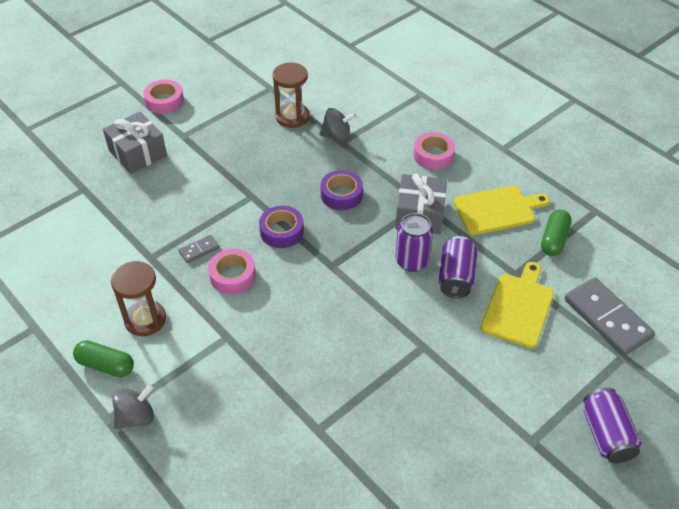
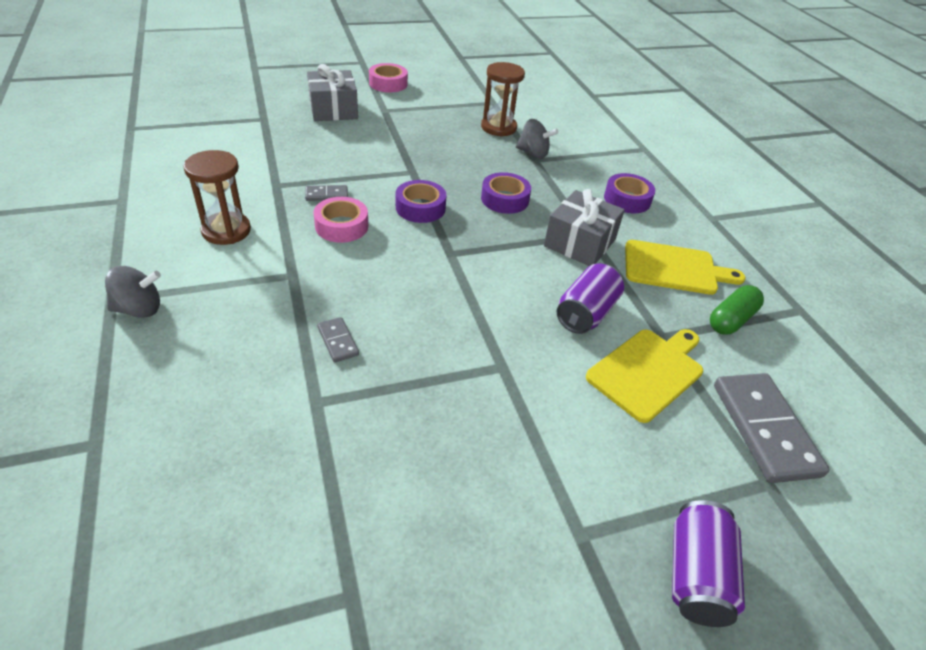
camera: 20 degrees right, 5 degrees down
green capsule [73,340,134,377] -> none
purple can [395,213,433,272] -> none
pink tape [414,132,455,170] -> purple tape [604,173,655,213]
none -> grey domino [317,317,359,362]

